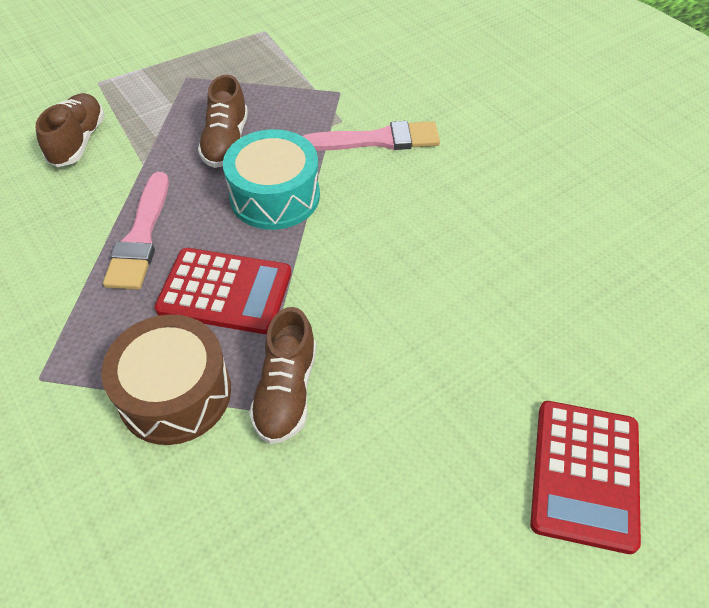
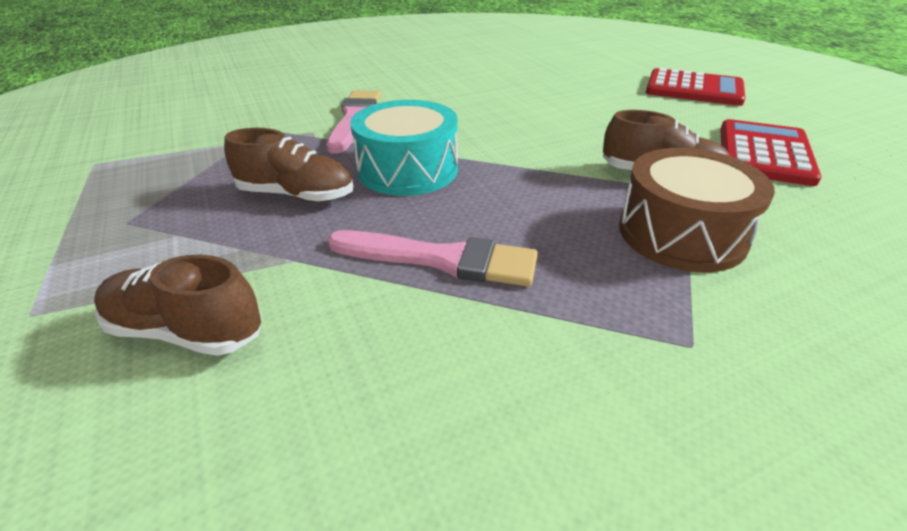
camera: 80 degrees left, 15 degrees down
red calculator [154,248,291,334] -> red calculator moved to [720,119,822,186]

